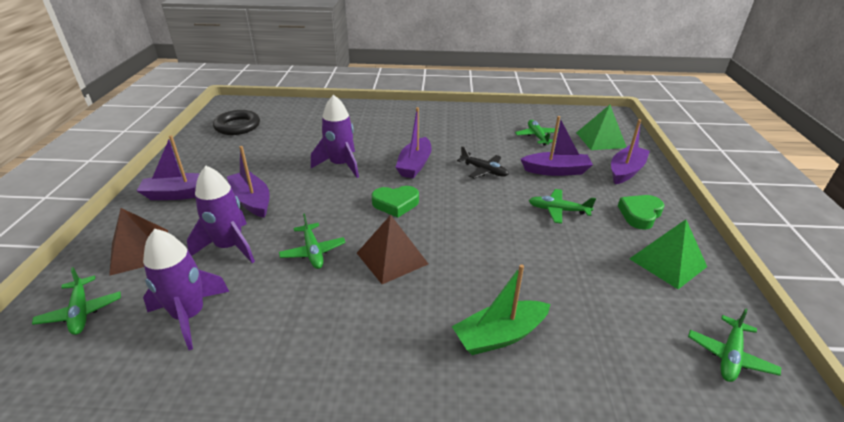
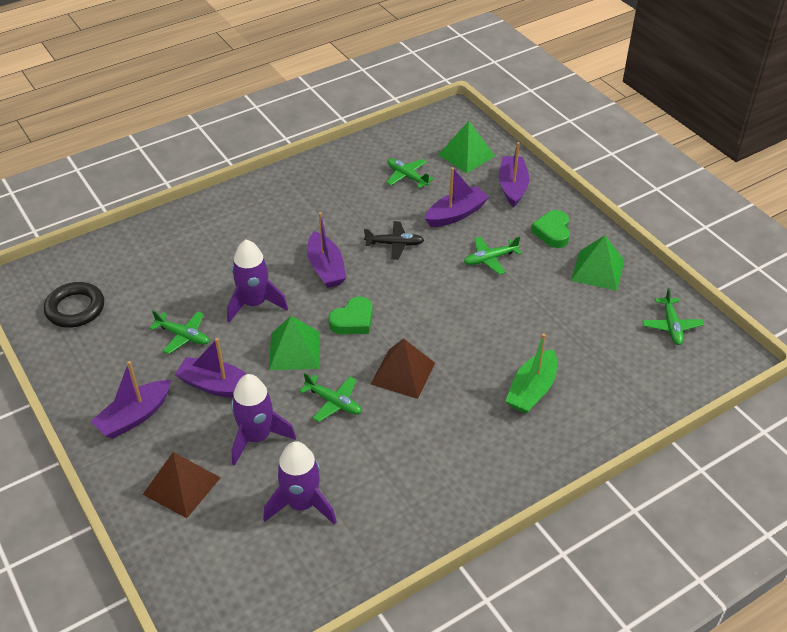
camera: 35 degrees left, 10 degrees up
green plane [32,267,121,335] -> green plane moved to [150,310,209,354]
none -> green pyramid [269,316,320,370]

